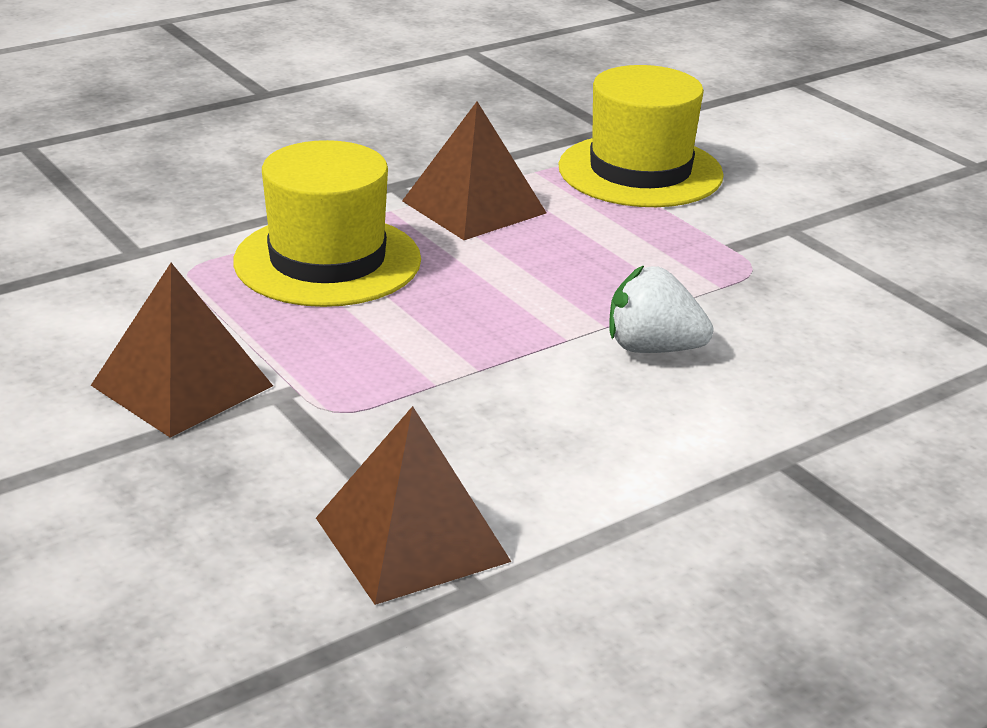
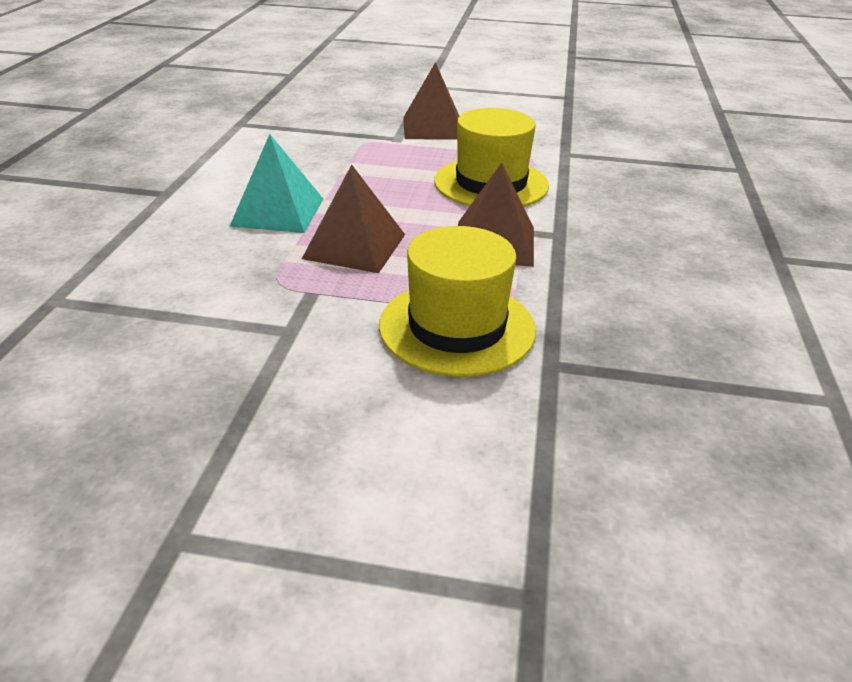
camera: 135 degrees right, 5 degrees up
brown pyramid [316,406,511,605] -> brown pyramid moved to [302,164,405,273]
white strawberry [609,265,713,353] -> turquoise pyramid [230,134,323,233]

